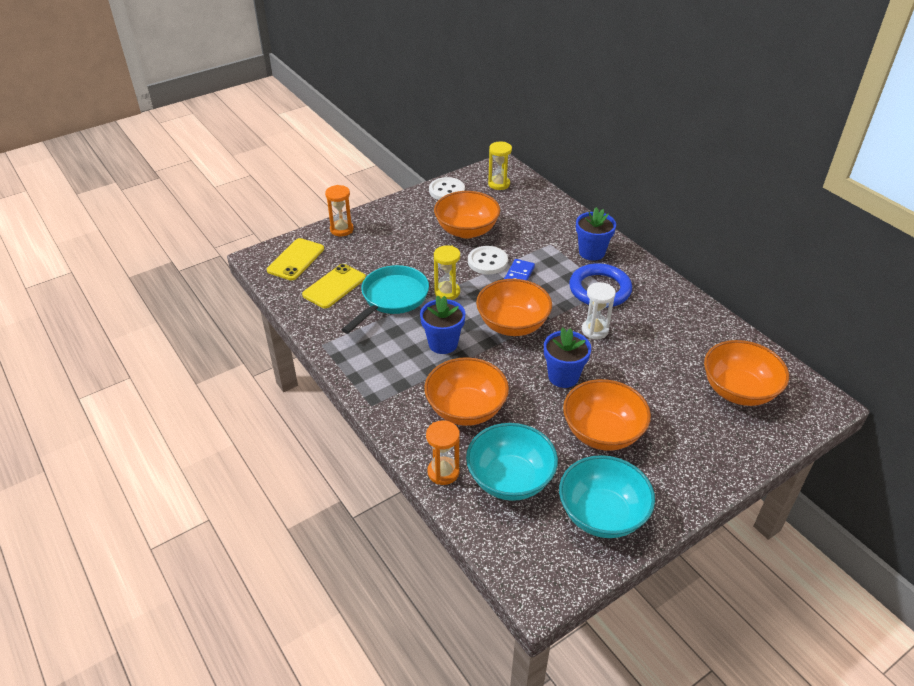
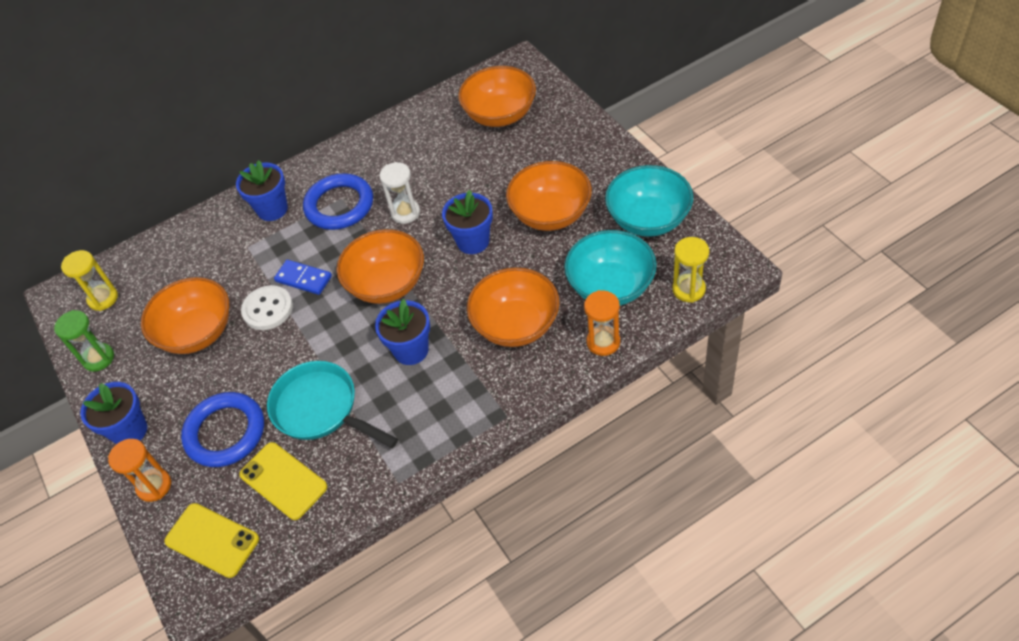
camera: 80 degrees left, 10 degrees up
white button [429,177,465,200] -> green hourglass [54,310,114,372]
yellow hourglass [434,245,460,300] -> yellow hourglass moved to [672,237,709,303]
none -> blue flower pot [80,382,147,444]
none -> blue ring [181,392,264,467]

